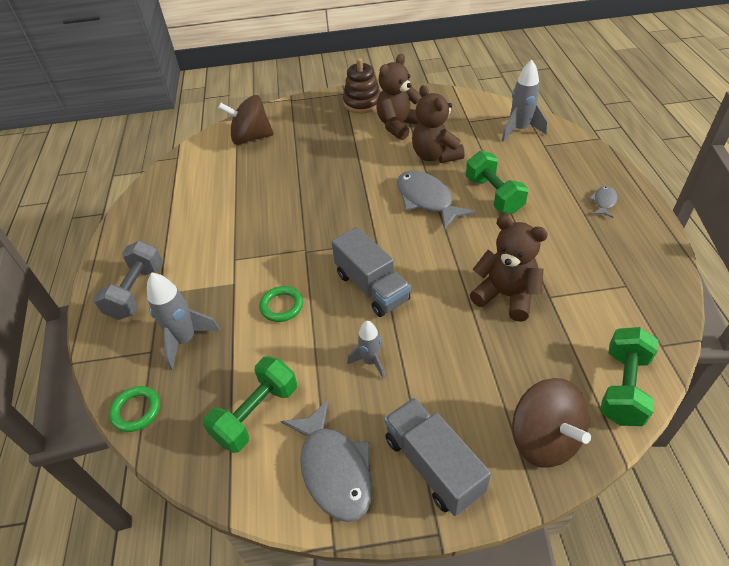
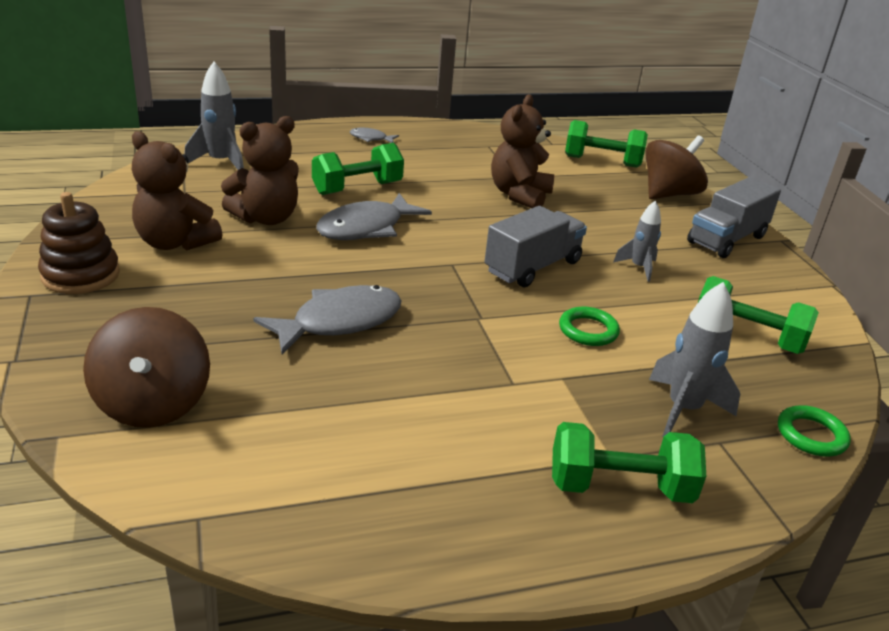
camera: 105 degrees left, 15 degrees down
grey dumbbell [93,241,163,320] -> green dumbbell [552,422,706,503]
grey fish [281,399,372,522] -> grey fish moved to [253,285,402,355]

